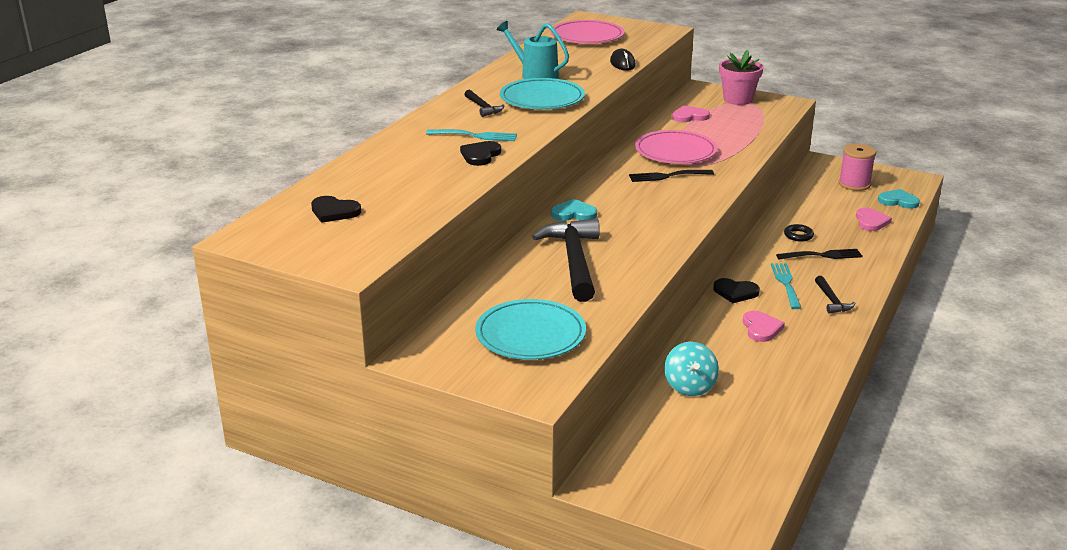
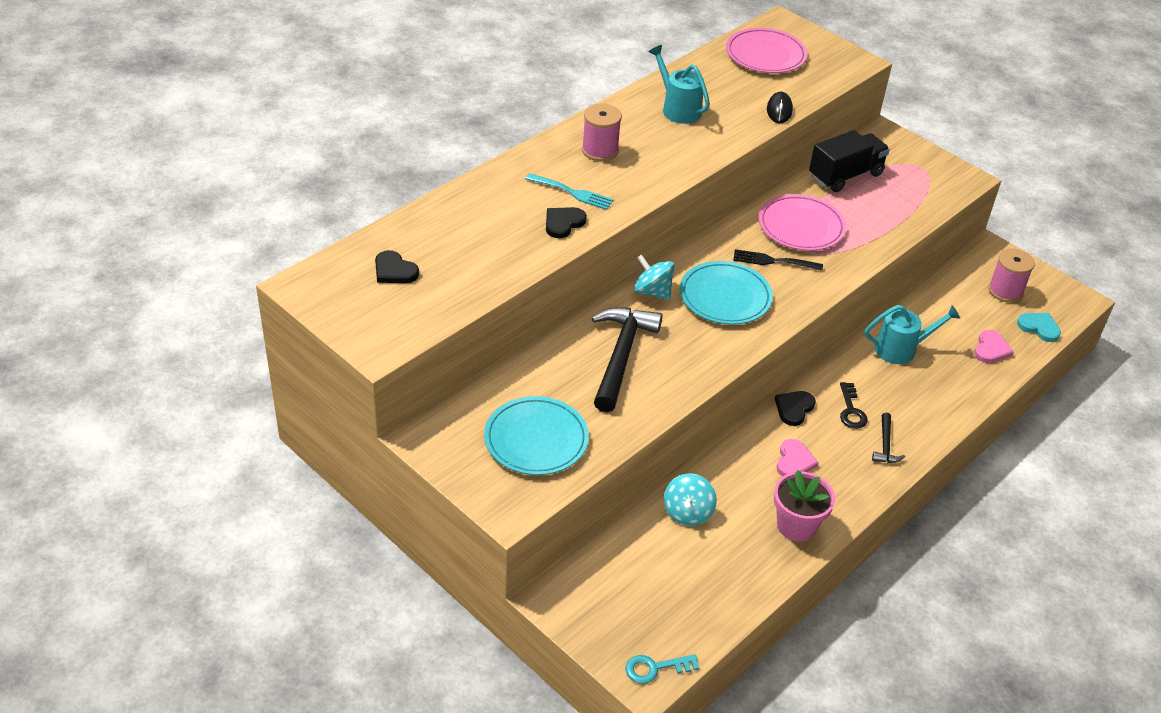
camera: 15 degrees right, 15 degrees up
black hammer [464,90,505,117] -> pink spool [582,104,622,161]
turquoise plate [500,78,585,109] -> turquoise plate moved to [680,261,773,325]
turquoise heart [551,199,597,221] -> turquoise spinning top [634,254,675,300]
pink heart [672,105,710,122] -> black truck [809,130,890,192]
black heart [713,278,760,303] -> black heart turned 90 degrees clockwise [775,391,816,426]
pink flower pot [719,50,763,105] -> pink flower pot moved to [774,470,835,542]
turquoise fork [771,263,801,309] -> black key [840,382,868,429]
black fork [776,249,863,259] -> none
black ring [784,224,814,242] -> turquoise watering can [865,305,960,364]
none -> turquoise key [625,654,699,684]

